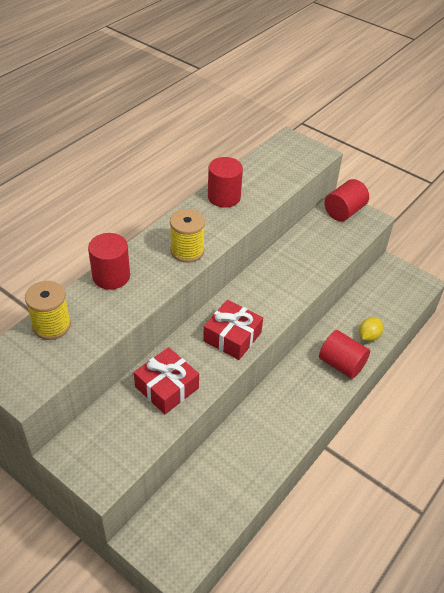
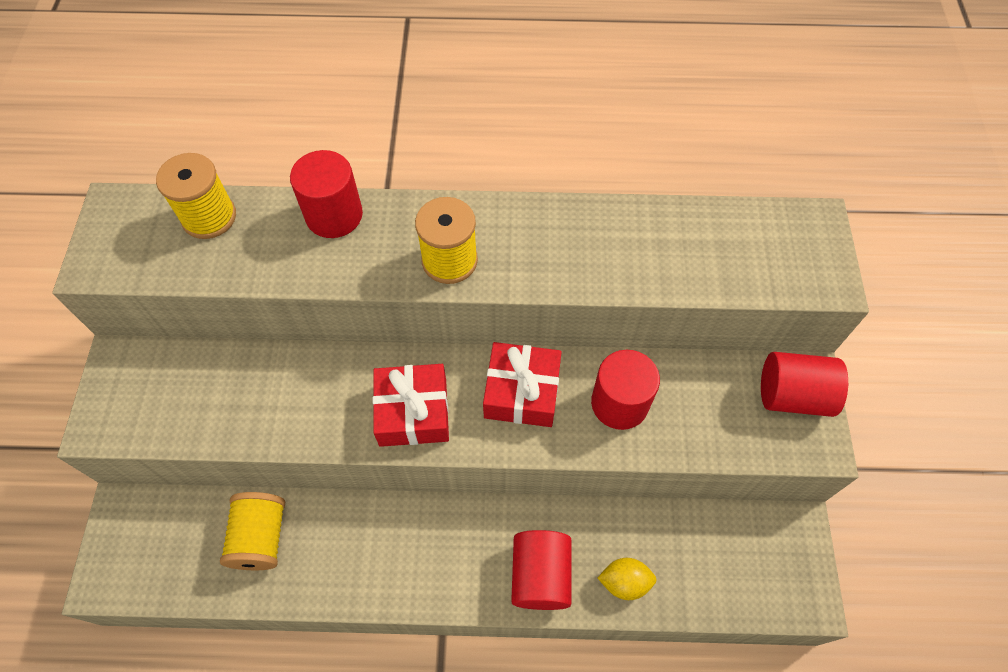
camera: 55 degrees right, 15 degrees up
red gift [134,347,199,414] -> red gift moved to [483,342,562,427]
red cylinder [208,157,243,208] -> red cylinder moved to [591,350,660,430]
none -> yellow spool [220,492,285,570]

